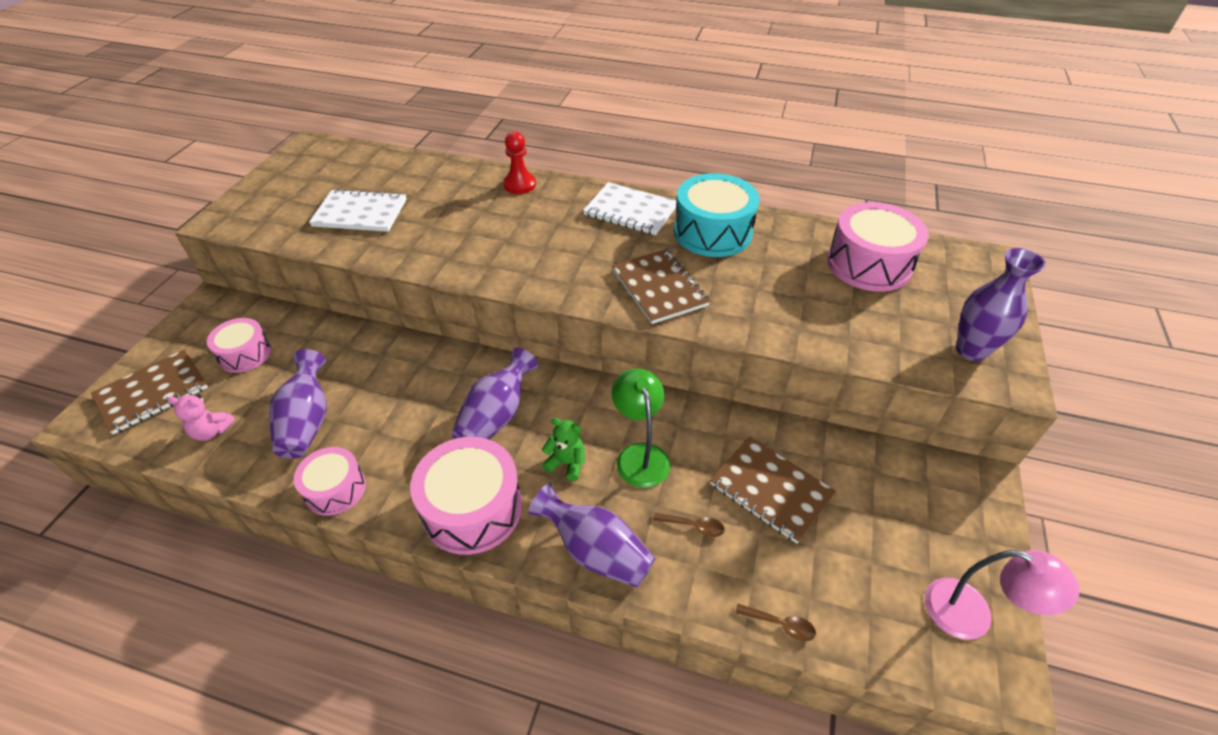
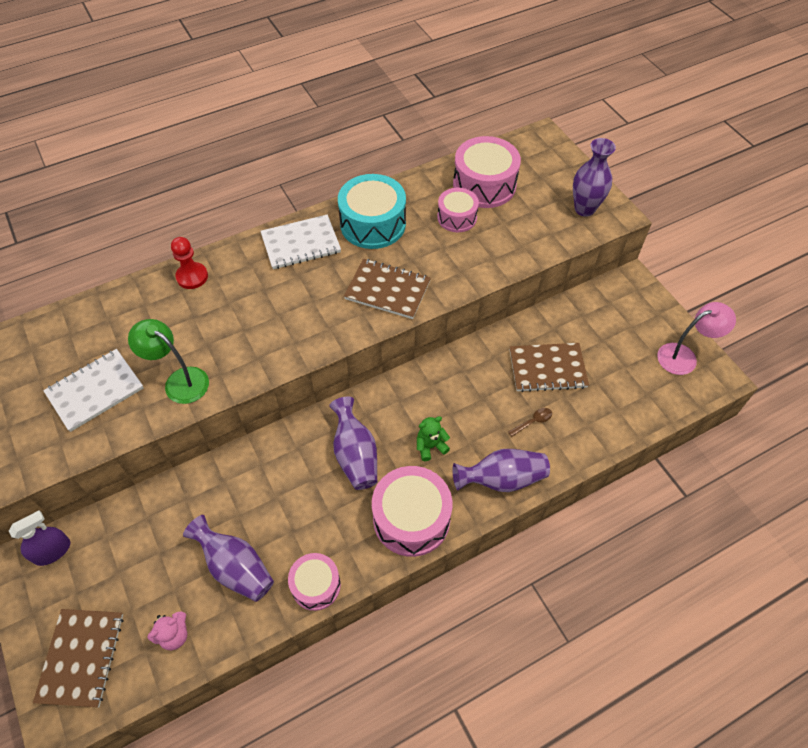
camera: 45 degrees left, 10 degrees up
pink drum [207,318,272,373] -> pink drum moved to [437,188,479,232]
green lamp [612,368,670,488] -> green lamp moved to [128,319,209,404]
brown spoon [735,604,816,641] -> none
none -> purple spray bottle [9,510,70,566]

